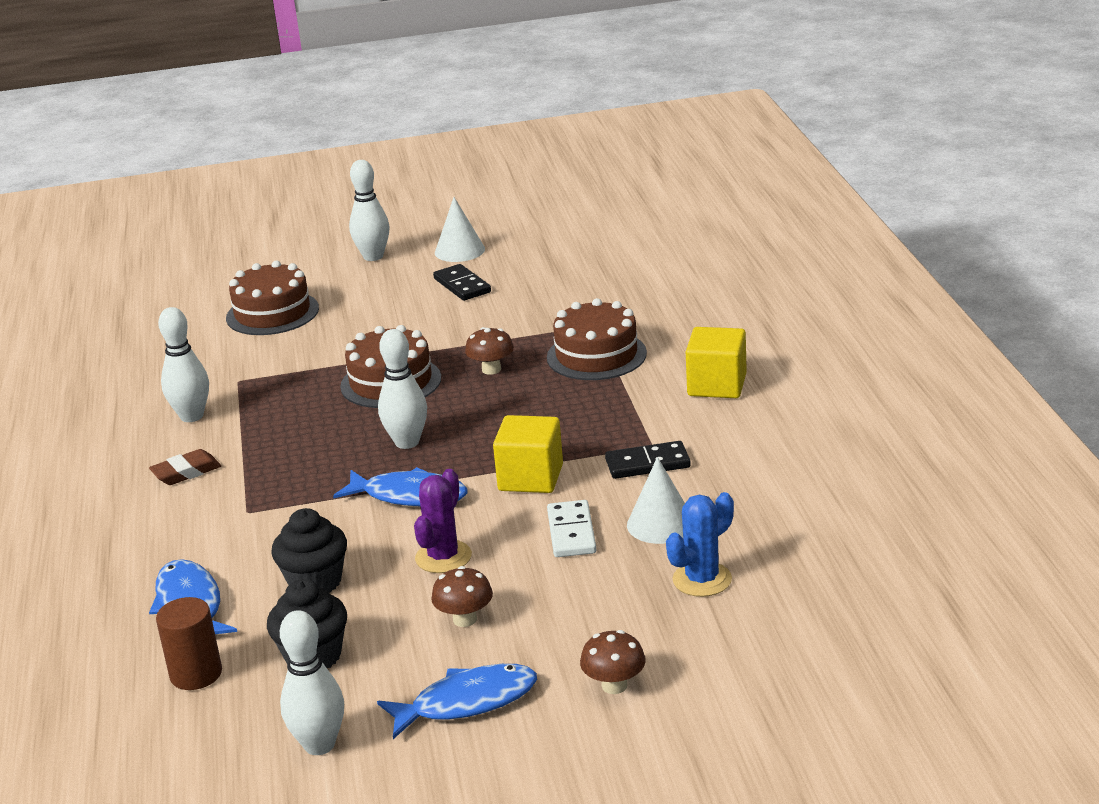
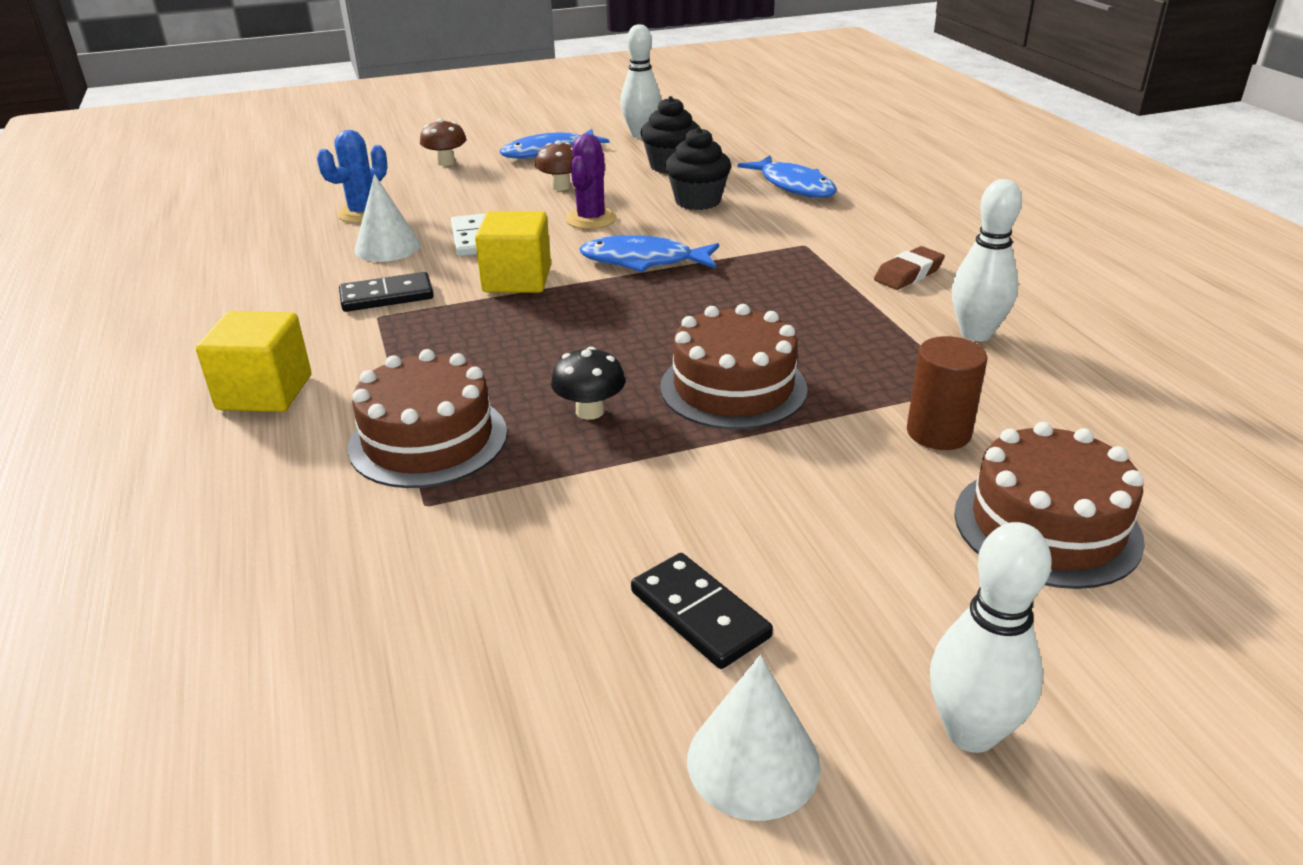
camera: 170 degrees right, 5 degrees up
brown cylinder [156,597,222,690] -> brown cylinder moved to [907,336,987,450]
white bowling pin [378,329,427,449] -> none
brown mushroom [465,327,514,375] -> black mushroom [551,347,625,420]

